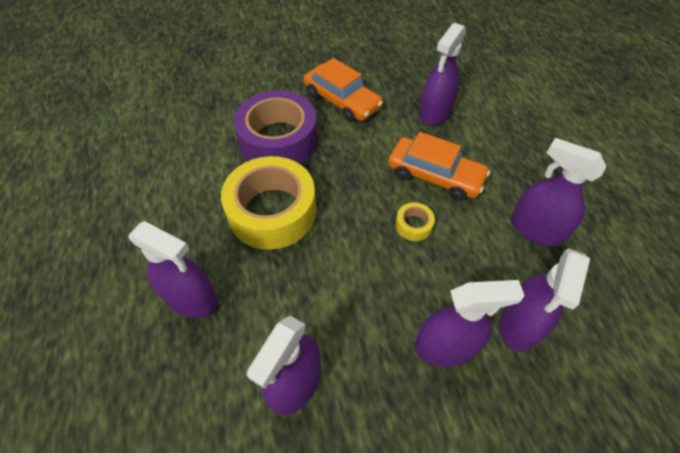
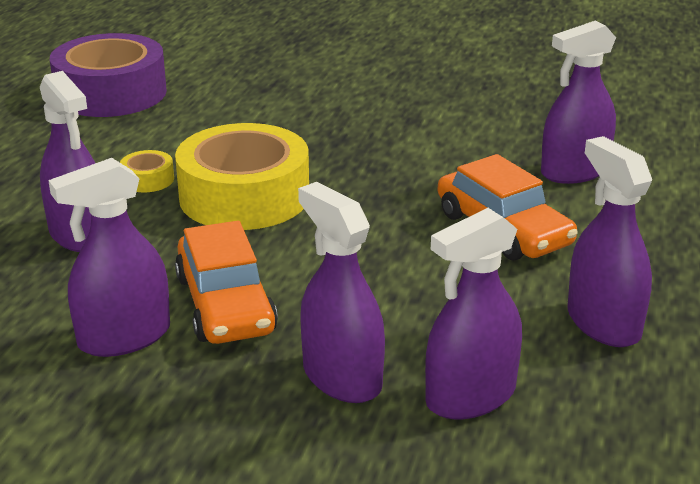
camera: 30 degrees right, 25 degrees down
purple tape [234,90,318,164] -> purple tape moved to [50,33,167,117]
orange car [303,58,383,122] -> orange car moved to [175,221,278,344]
yellow tape [395,202,435,241] -> yellow tape moved to [120,150,174,193]
purple spray bottle [415,280,525,367] -> purple spray bottle turned 150 degrees counterclockwise [298,182,385,403]

